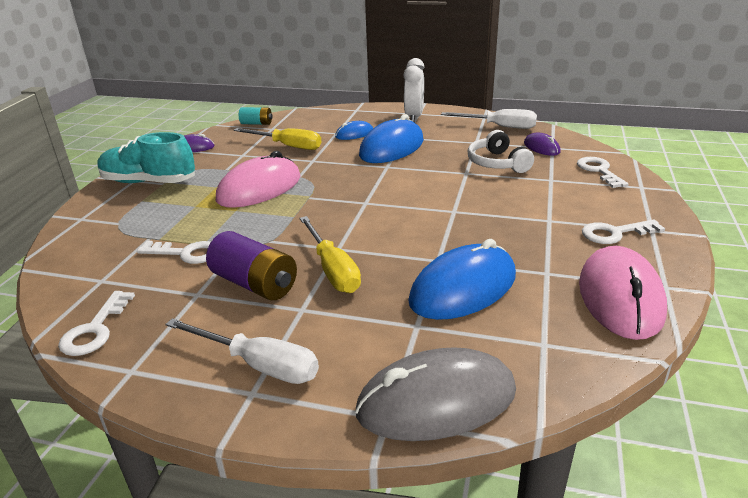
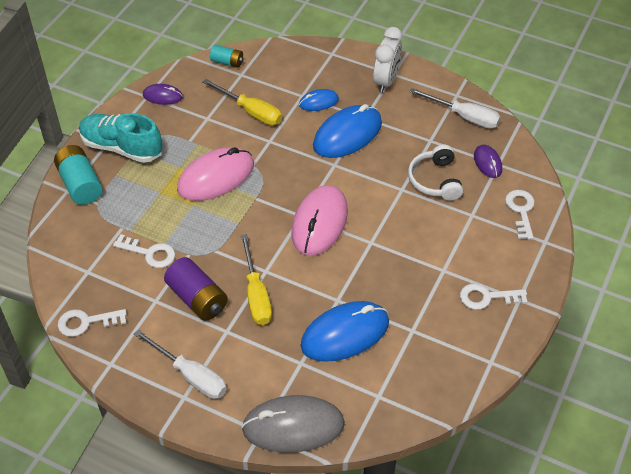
camera: 10 degrees right, 20 degrees up
white key [58,291,135,356] -> white key turned 60 degrees clockwise [58,309,127,337]
pink mouse [579,246,667,340] -> pink mouse moved to [291,185,348,256]
none -> turquoise battery [54,145,102,205]

